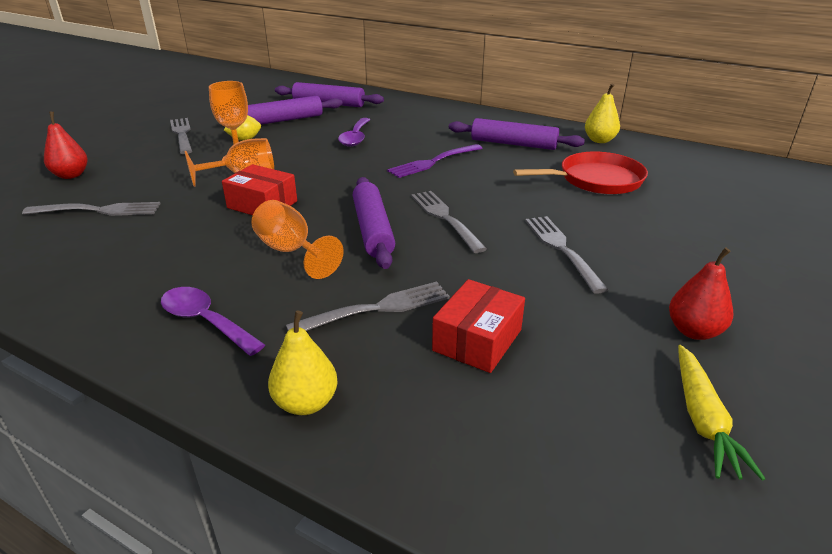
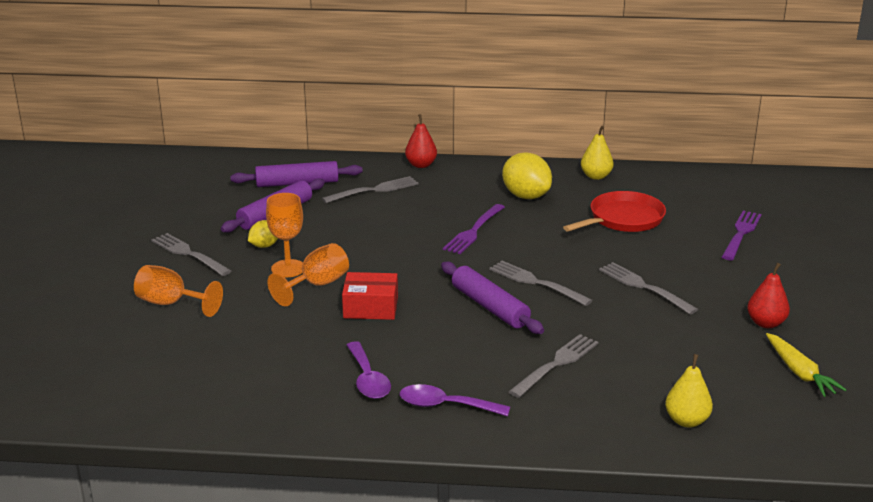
camera: 25 degrees left, 5 degrees down
grey fork [22,202,161,216] -> grey fork moved to [322,176,419,203]
red pear [44,112,88,179] -> red pear moved to [405,114,437,168]
orange goblet [251,200,344,279] -> orange goblet moved to [134,265,223,317]
yellow pear [268,310,338,415] -> yellow pear moved to [665,354,713,427]
purple spoon [338,118,370,147] -> purple spoon moved to [347,341,391,399]
red box [432,279,525,373] -> none
purple rolling pin [449,118,585,150] -> yellow lemon [502,152,552,199]
none -> purple fork [722,211,762,260]

